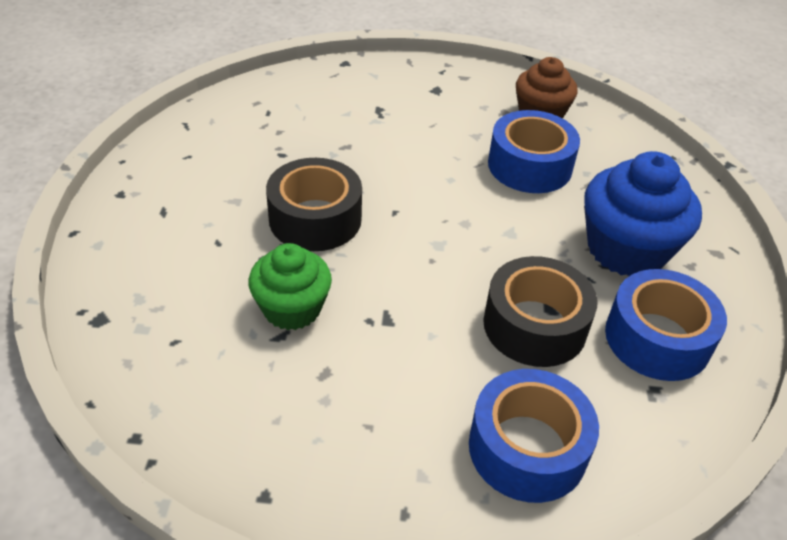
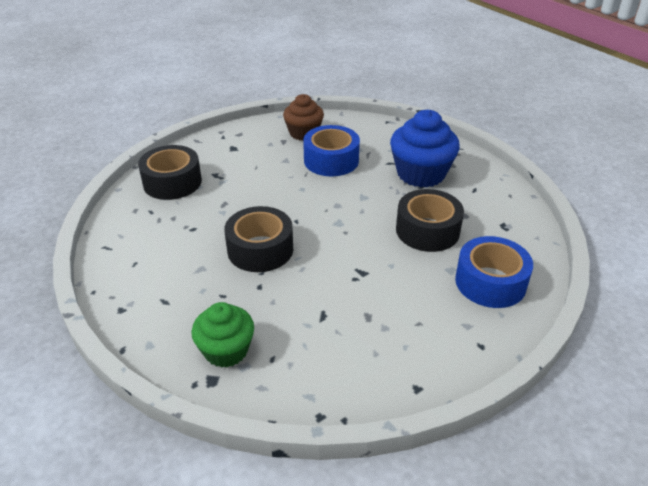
camera: 40 degrees left, 5 degrees down
green cupcake [249,243,332,330] -> green cupcake moved to [191,302,254,368]
blue tape [605,269,727,381] -> none
none -> black tape [138,145,202,200]

